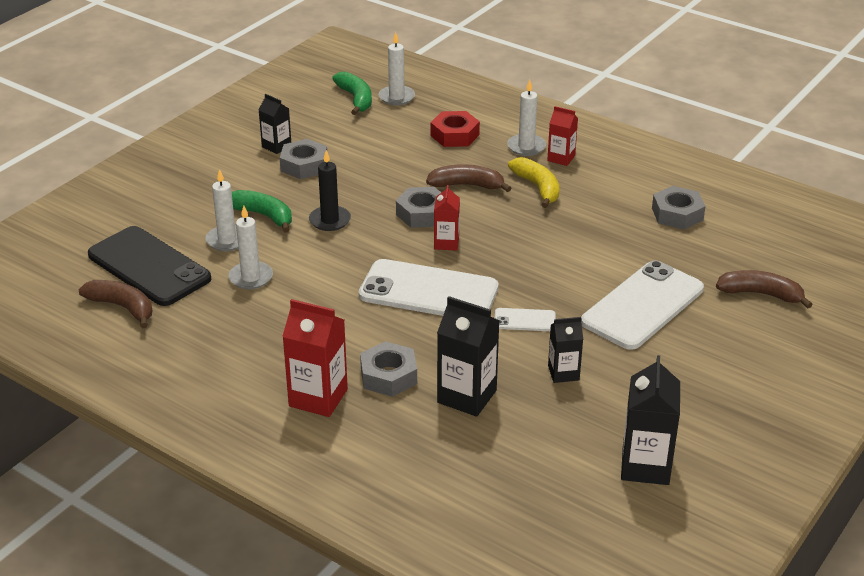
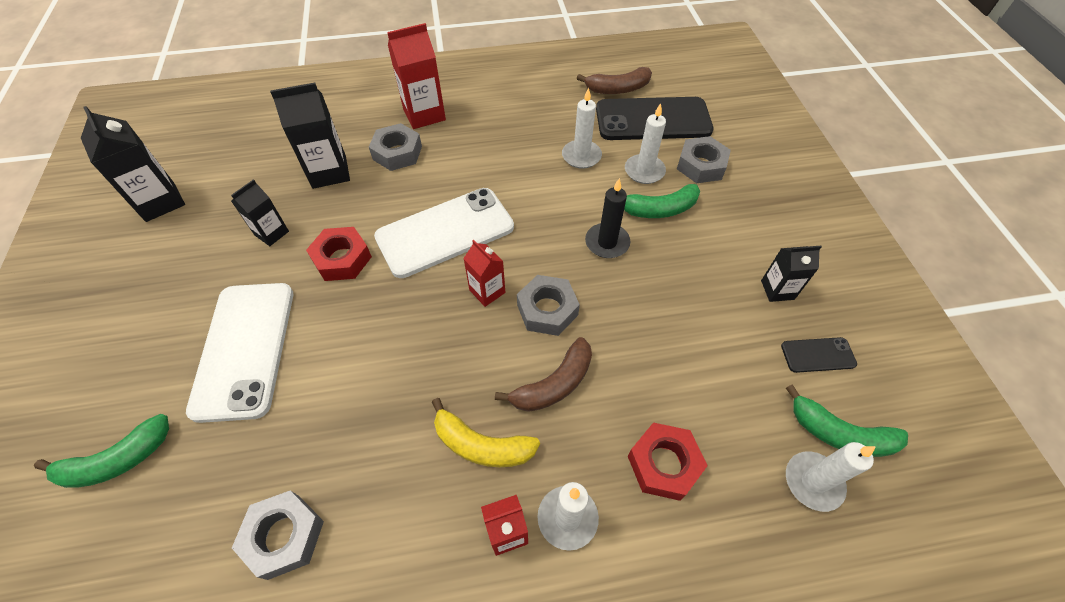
camera: 135 degrees right, 20 degrees up
grey nut [280,139,327,179] -> grey nut moved to [677,136,731,183]
white phone [495,308,556,331] -> red nut [306,227,372,281]
brown banana [716,270,813,308] -> green banana [34,414,169,488]
none -> black phone [781,337,857,373]

